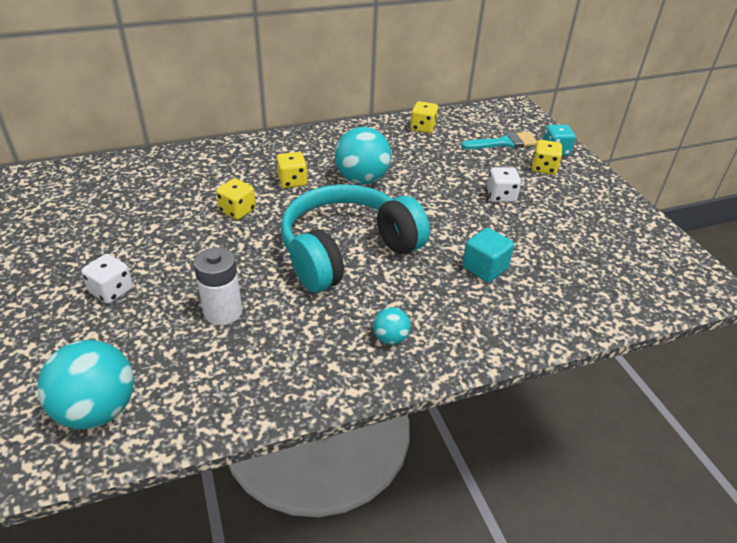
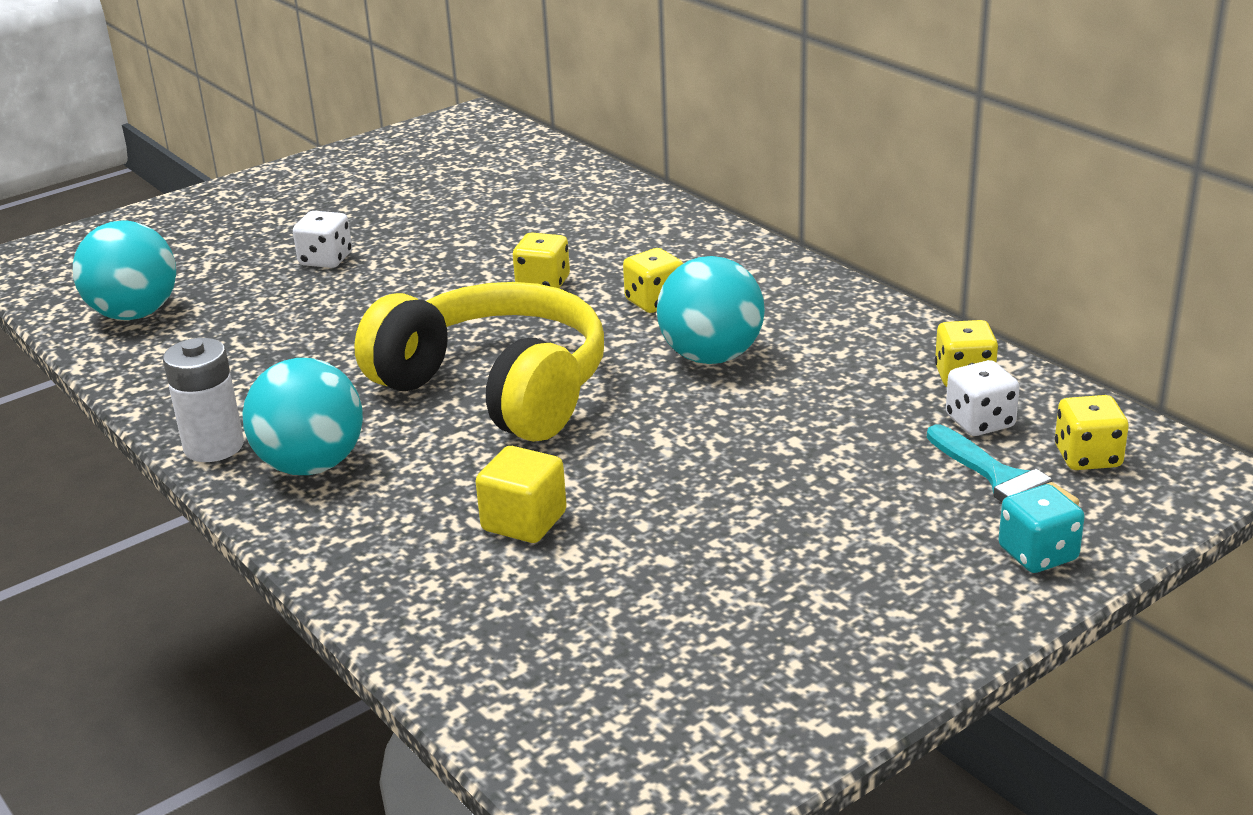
camera: 75 degrees right, 10 degrees down
white battery [194,247,242,325] -> white battery moved to [163,338,244,462]
turquoise headphones [281,184,430,292] -> yellow headphones [354,282,604,442]
turquoise ball [373,307,411,345] -> turquoise ball [242,358,363,475], size x2.00
turquoise cube [462,228,514,282] -> yellow cube [475,446,567,543]
white dice [487,167,521,202] -> white dice moved to [946,360,1020,436]
yellow dice [532,140,562,174] -> yellow dice moved to [1055,395,1129,470]

